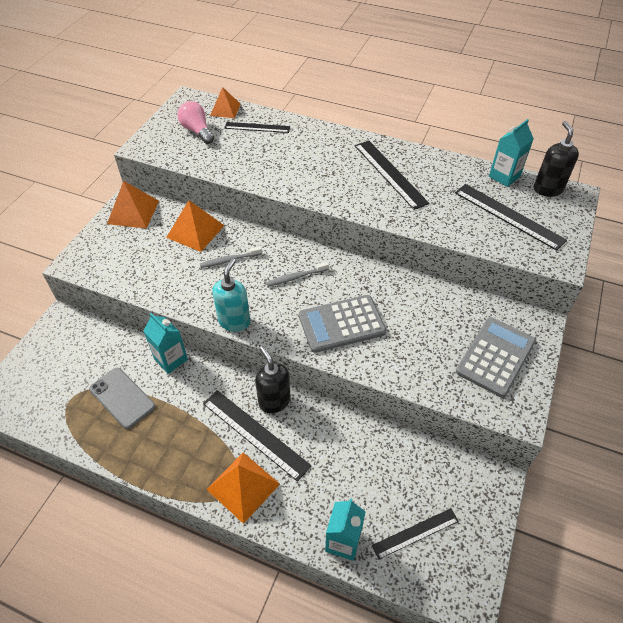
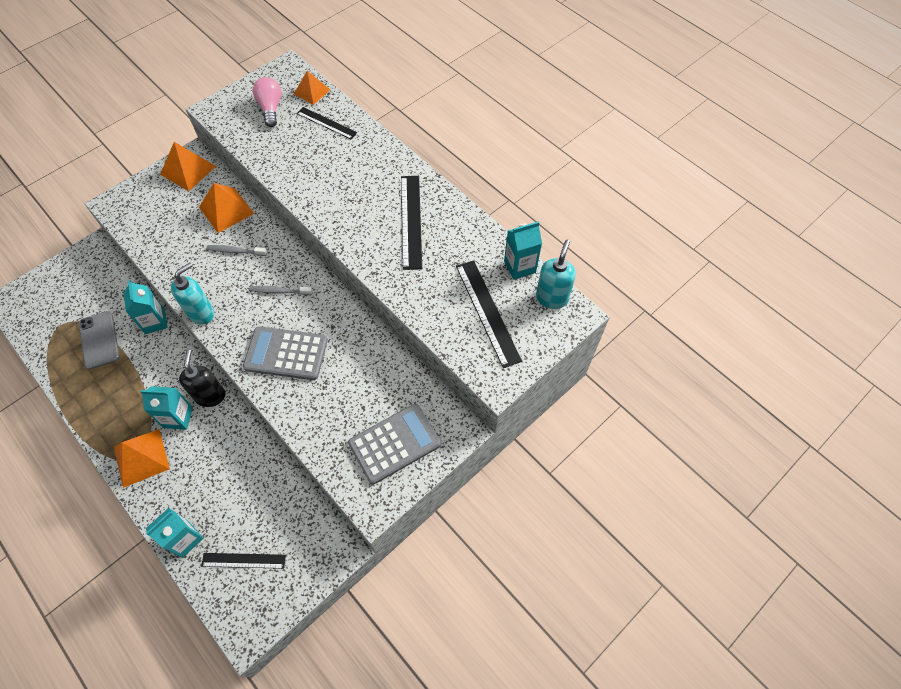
camera: 25 degrees right, 10 degrees up
black ruler [203,390,312,482] -> turquoise carton [140,386,193,430]
black soap dispenser [534,121,579,197] -> turquoise soap dispenser [536,240,576,309]

